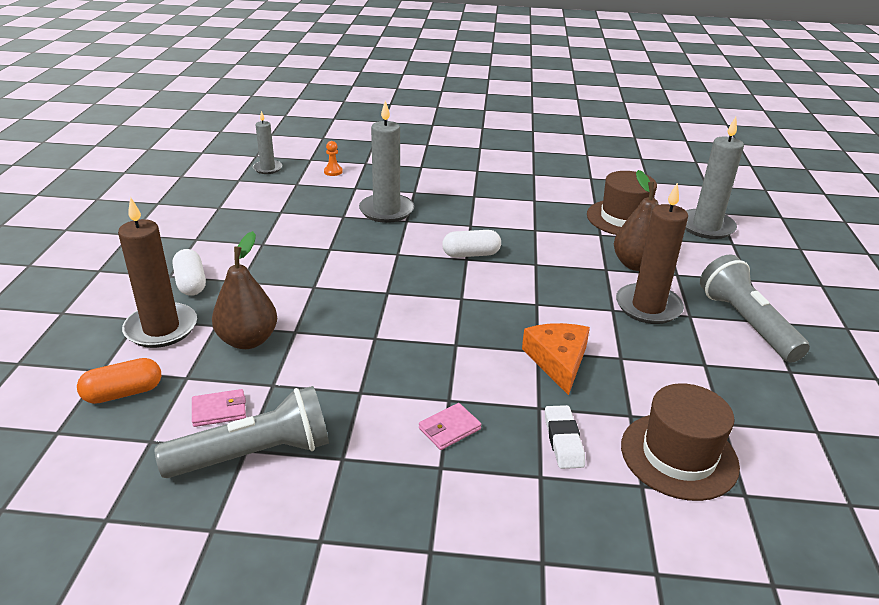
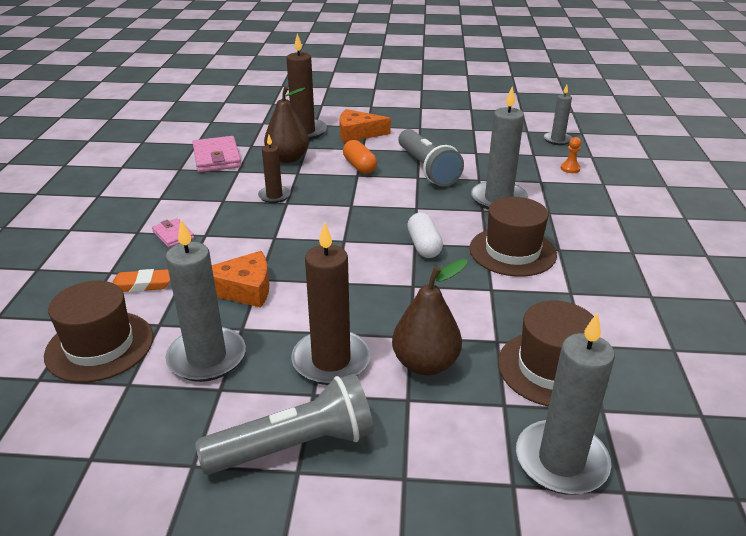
camera: 90 degrees right, 0 degrees up
orange capsule [77,358,161,404] -> orange capsule moved to [343,140,377,174]
grey flashlight [155,386,329,478] -> grey flashlight moved to [398,129,464,186]
white capsule [173,249,206,296] -> orange cheese [339,109,391,143]
pink wallet [192,389,246,427] -> pink wallet [192,136,242,172], size x1.81
white eraser [545,405,585,469] -> orange eraser [112,269,170,292]
none -> grey candle [165,220,246,382]
none -> brown candle [258,135,291,203]
none -> brown hat [469,197,557,277]

